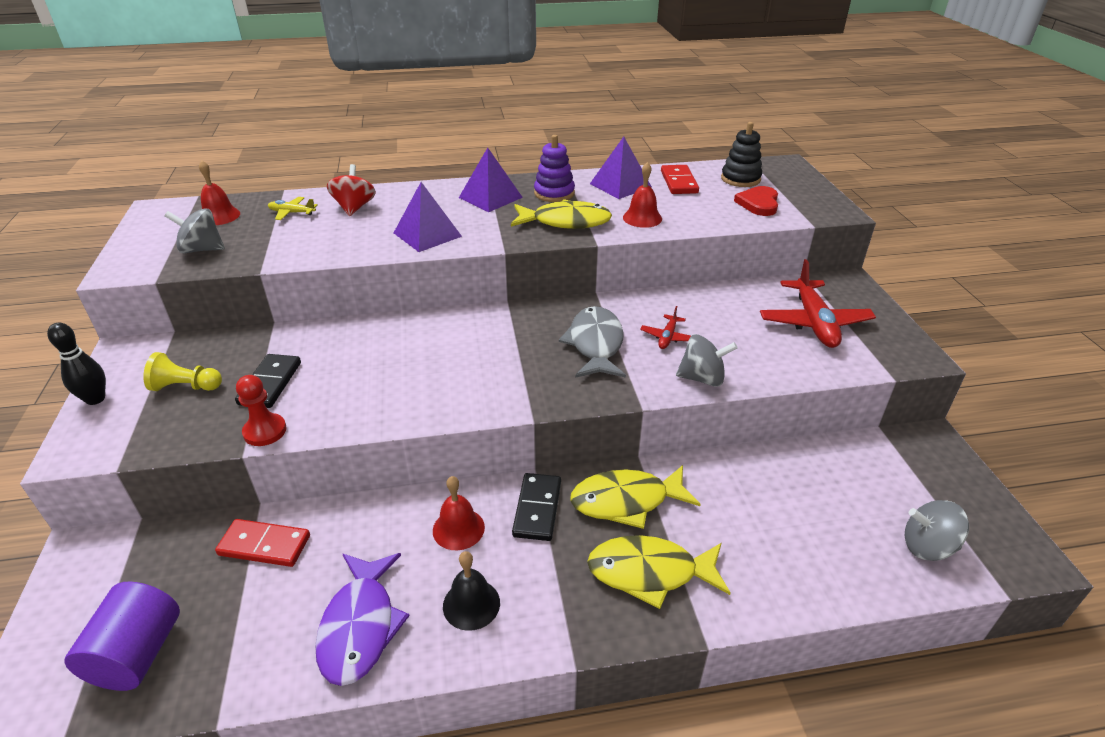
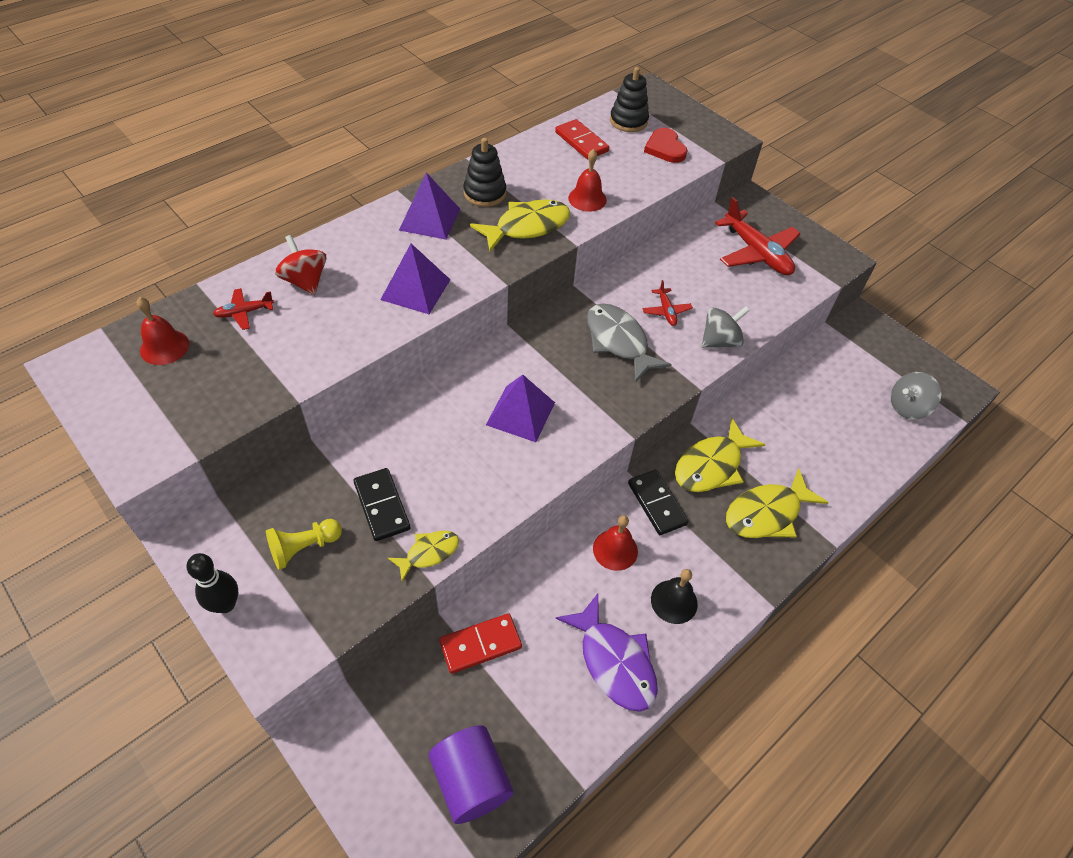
camera: 35 degrees left, 15 degrees up
grey spinning top [164,208,225,253] -> none
red pawn [236,375,287,446] -> yellow fish [388,531,459,581]
yellow plane [268,197,318,220] -> red plane [213,288,274,330]
purple stacking toy [534,135,575,202] -> black stacking toy [463,138,506,207]
purple pyramid [590,137,652,199] -> purple pyramid moved to [486,375,555,442]

